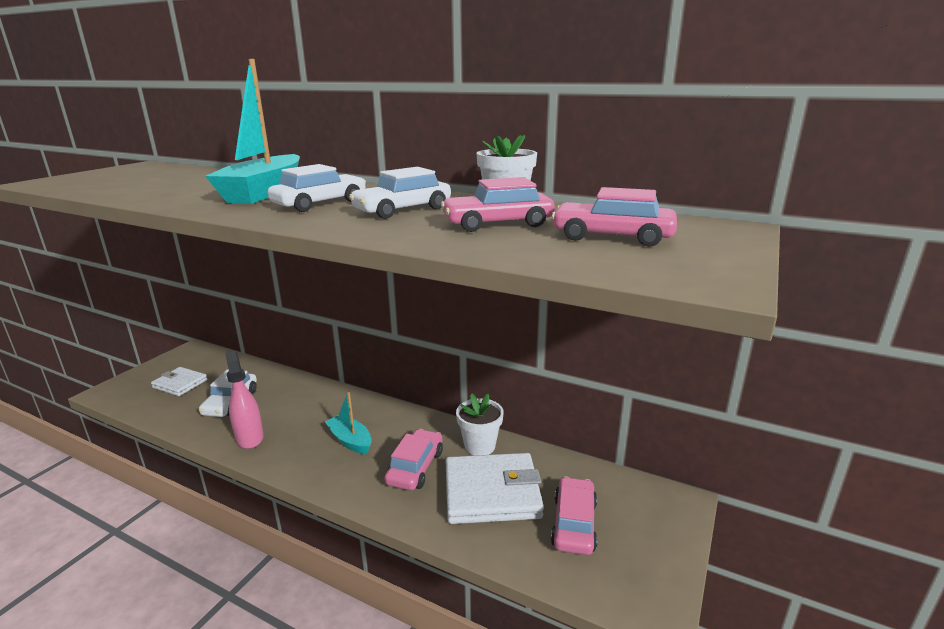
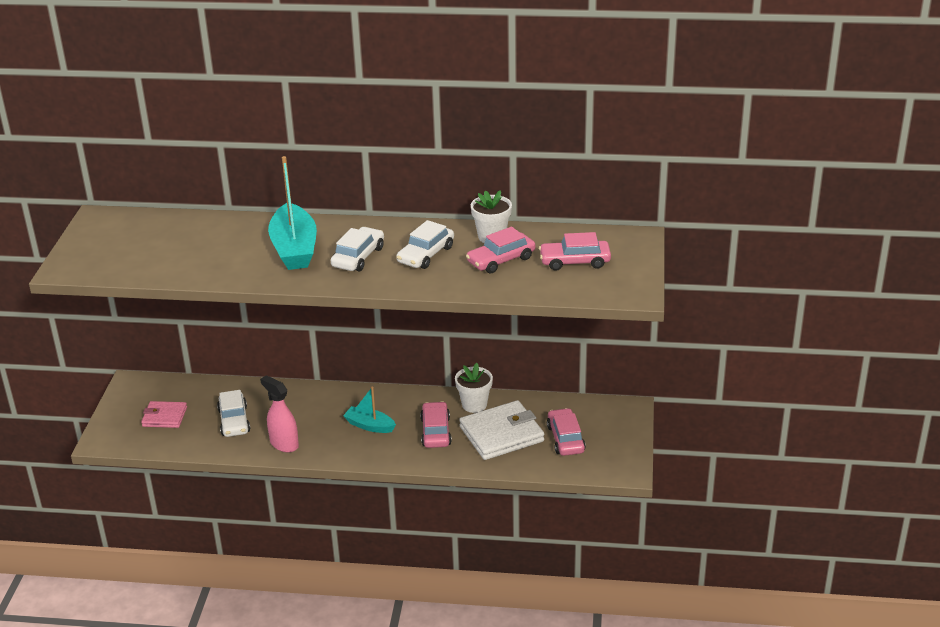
camera: 20 degrees left, 10 degrees up
white wallet [151,367,207,396] -> pink wallet [141,401,187,428]

